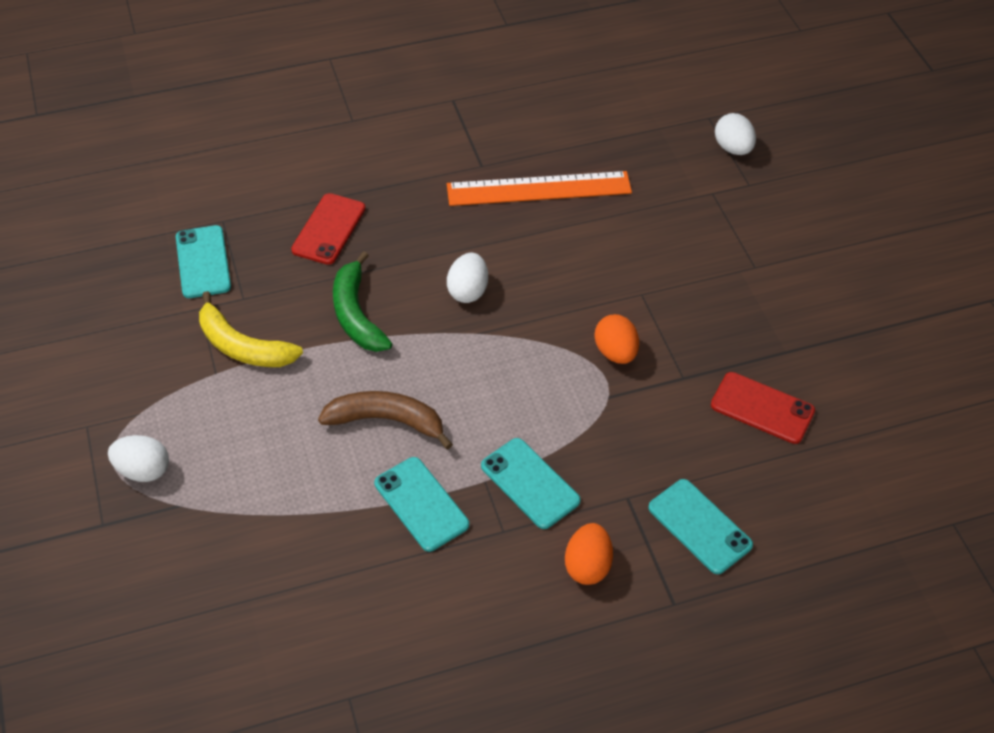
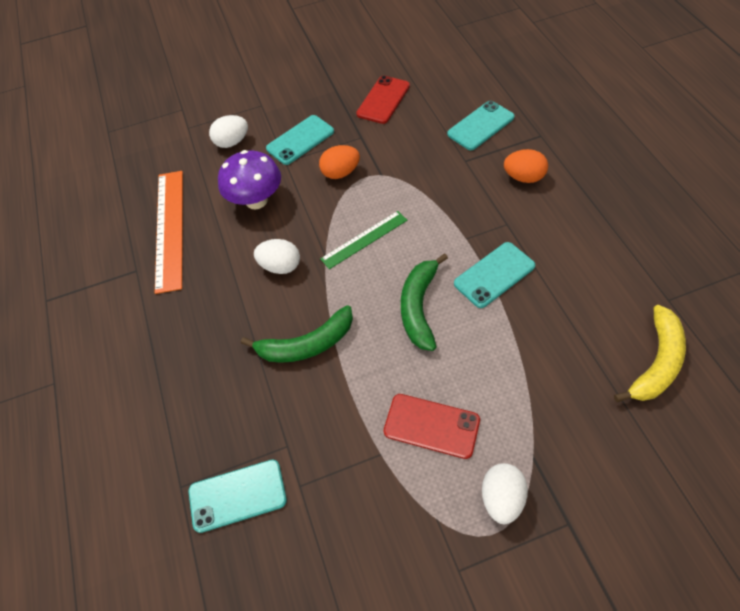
camera: 85 degrees left, 5 degrees up
yellow banana [199,291,303,367] -> yellow banana moved to [614,305,686,402]
red phone [291,193,366,265] -> red phone moved to [384,394,480,459]
brown banana [318,391,453,450] -> green banana [401,253,448,351]
turquoise phone [481,438,581,529] -> turquoise phone moved to [266,115,334,165]
white egg [715,113,756,155] -> white egg moved to [209,115,248,148]
none -> purple mushroom [218,150,281,210]
none -> green ruler [320,211,407,269]

